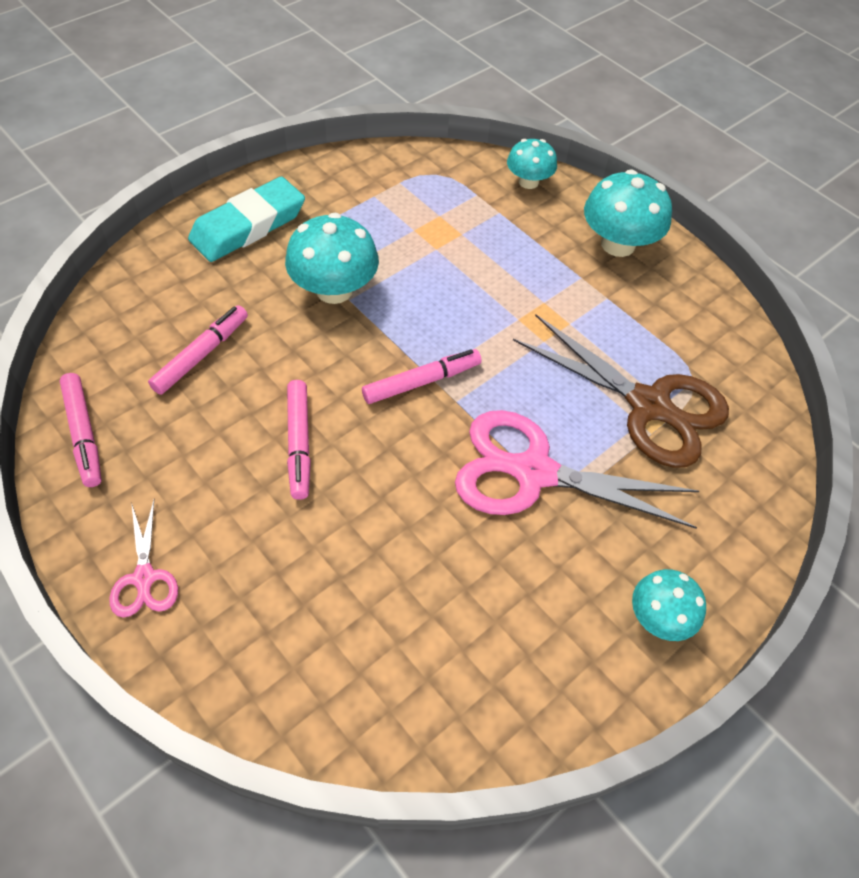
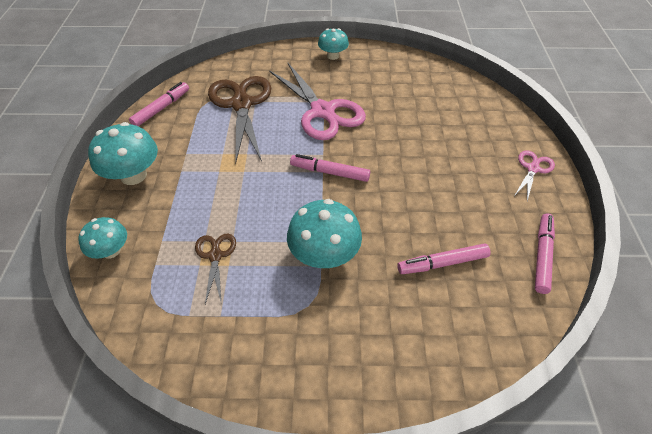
camera: 135 degrees left, 5 degrees down
turquoise eraser [188,177,305,262] -> none
pink marker [287,380,311,500] -> pink marker moved to [129,82,189,126]
none -> brown scissors [195,234,236,304]

